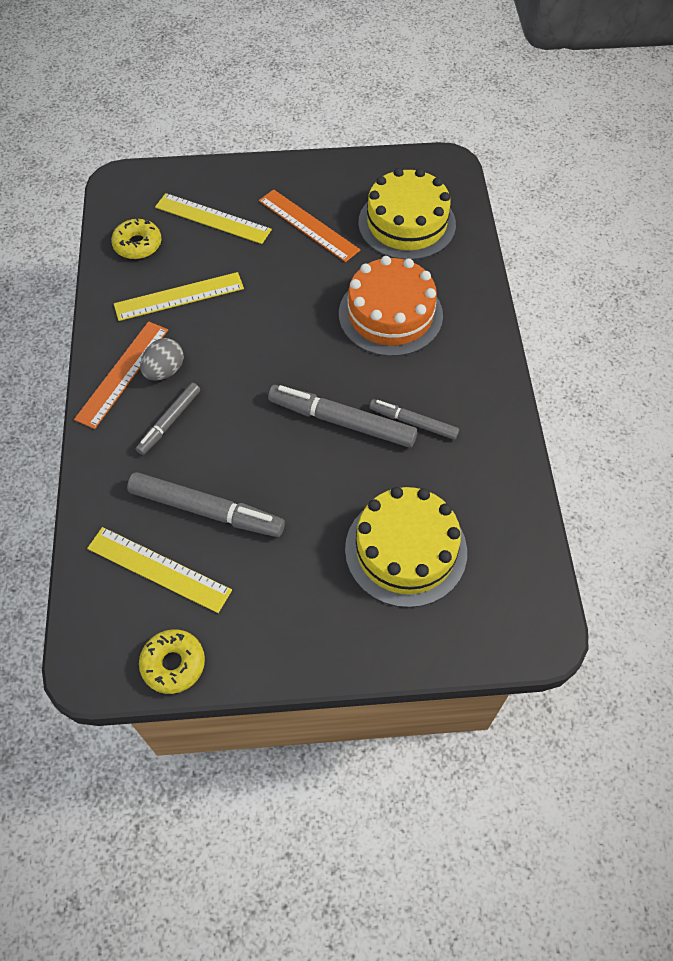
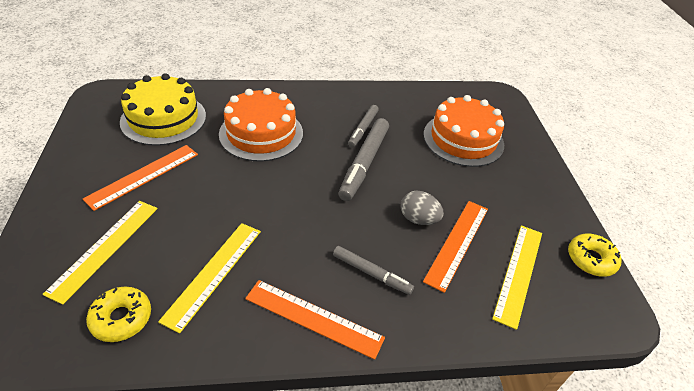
camera: 95 degrees left, 15 degrees down
yellow ruler [114,272,244,321] -> yellow ruler turned 45 degrees clockwise [158,223,261,333]
grey marker [127,472,285,537] -> orange ruler [423,201,488,293]
grey egg [140,338,184,381] -> grey egg moved to [401,191,444,225]
yellow cake [345,487,467,608] -> orange cake [423,95,504,167]

